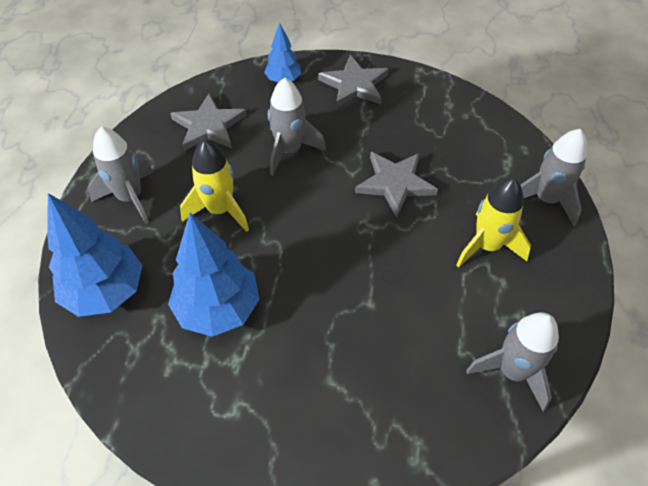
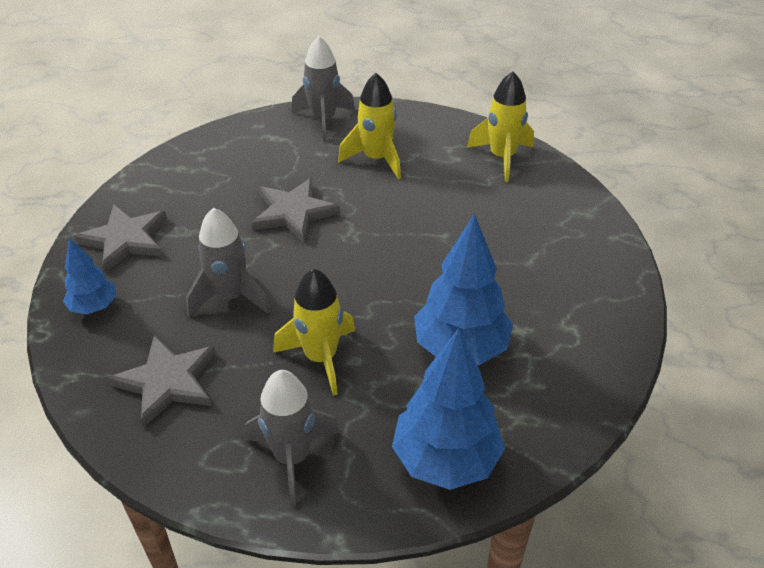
camera: 90 degrees left, 10 degrees down
grey rocket [466,312,559,412] -> yellow rocket [467,71,534,182]

